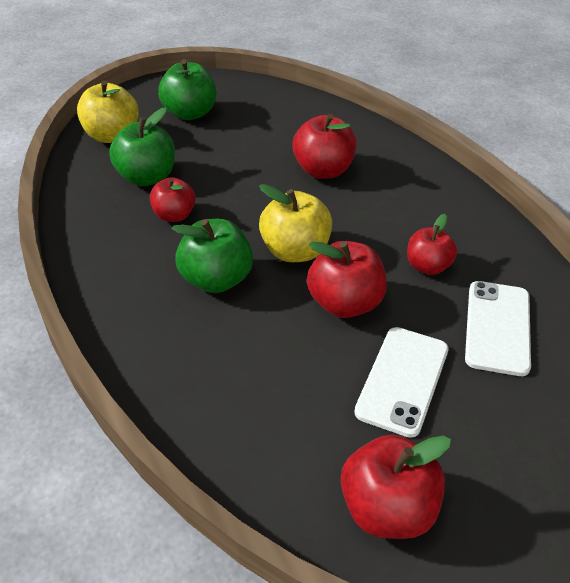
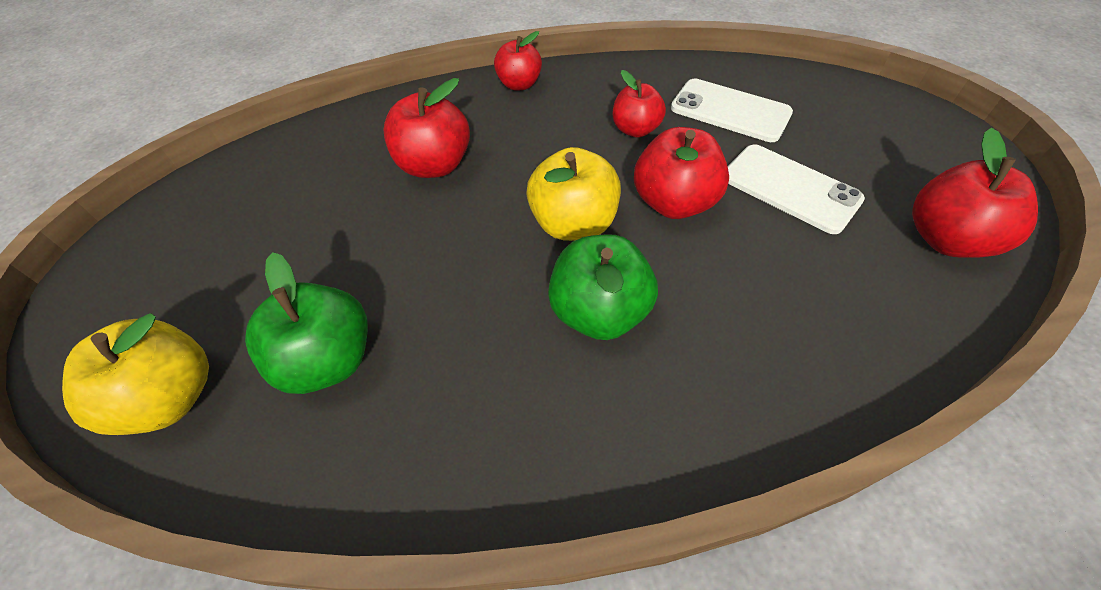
camera: 70 degrees left, 10 degrees up
red apple [150,177,196,222] -> red apple moved to [494,31,542,91]
green apple [158,59,217,120] -> none

